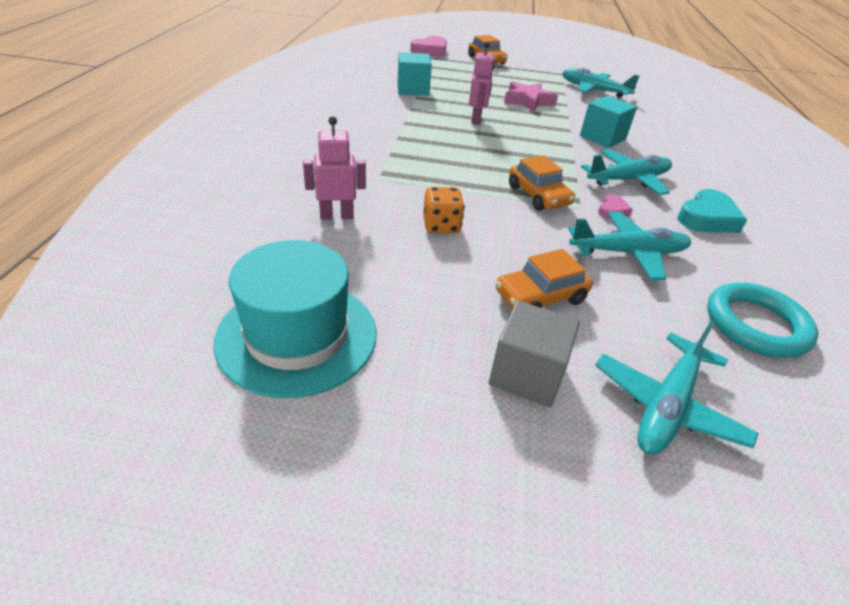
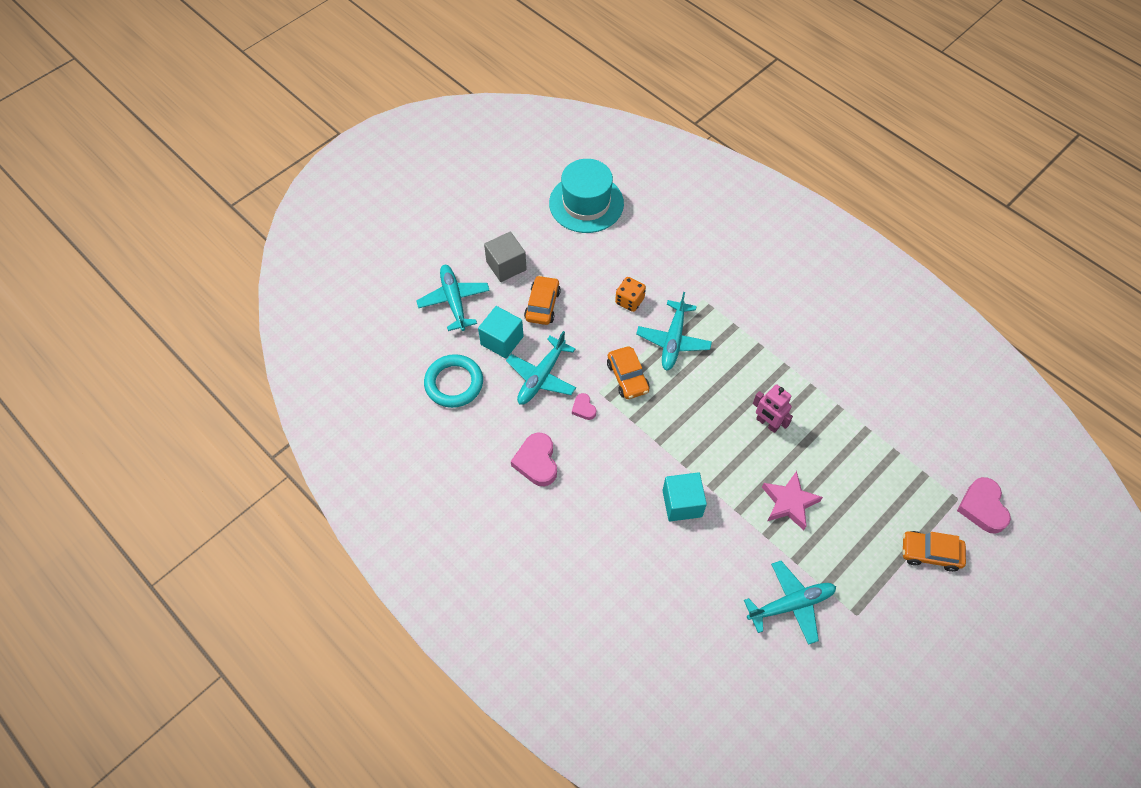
camera: 130 degrees right, 20 degrees up
pink robot [303,116,366,220] -> none
turquoise cube [397,52,432,96] -> turquoise cube moved to [478,306,524,359]
orange car [509,155,575,211] -> orange car turned 120 degrees counterclockwise [607,346,650,399]
turquoise plane [581,149,672,195] -> turquoise plane moved to [636,292,712,371]
turquoise heart [677,189,747,233] -> pink heart [511,433,557,486]

